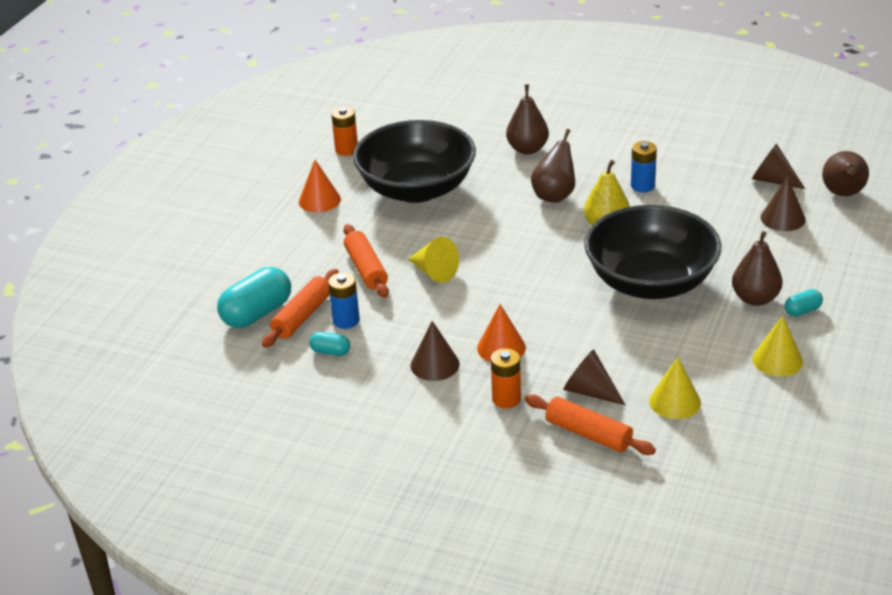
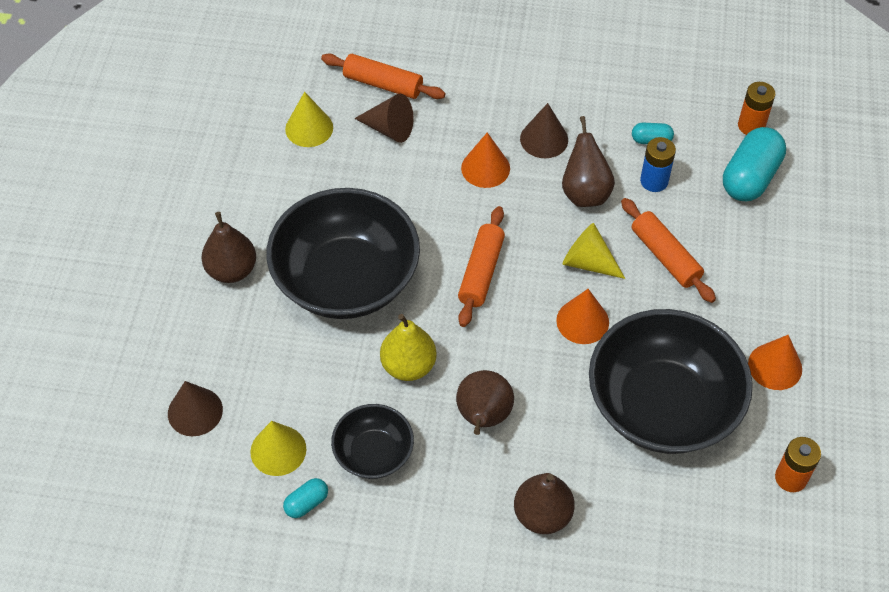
camera: 165 degrees right, 20 degrees up
orange rolling pin [262,269,339,348] -> orange rolling pin moved to [458,206,505,327]
orange battery [491,348,521,408] -> orange battery moved to [738,82,775,135]
blue battery [631,141,657,192] -> black bowl [331,404,414,479]
brown cone [752,144,805,189] -> none
yellow cone [752,315,803,377] -> yellow cone moved to [250,421,306,476]
turquoise capsule [785,289,823,317] -> turquoise capsule moved to [283,478,328,518]
brown pear [822,151,869,196] -> brown pear moved to [562,116,615,207]
none -> orange cone [556,289,609,344]

